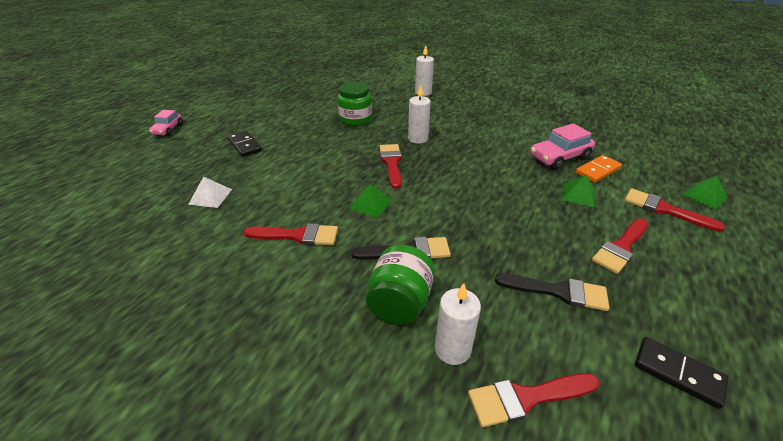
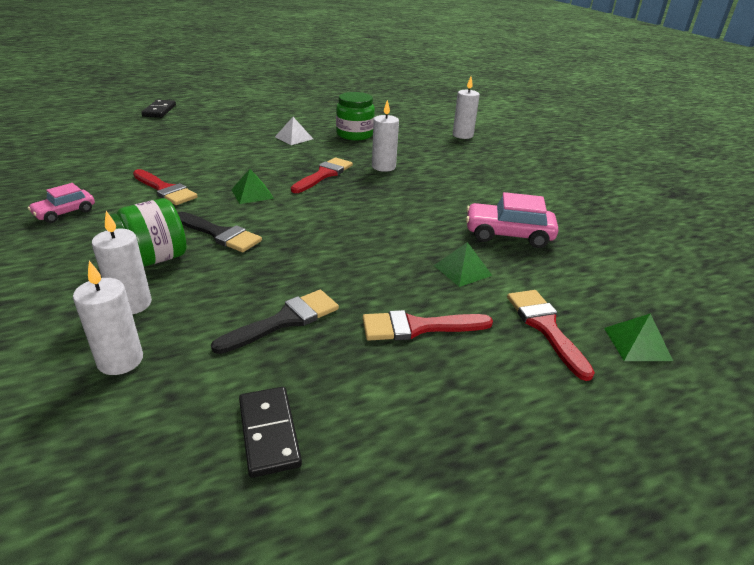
camera: 35 degrees right, 5 degrees down
pink car [149,110,183,136] -> pink car moved to [28,183,95,223]
white pyramid [188,177,232,208] -> white pyramid moved to [275,117,313,145]
black domino [228,131,262,157] -> black domino moved to [141,100,176,118]
red brush [468,373,599,427] -> white candle [73,261,143,375]
black brush [495,274,610,311] -> black brush turned 90 degrees counterclockwise [211,290,339,354]
orange domino [576,155,622,183] -> none

